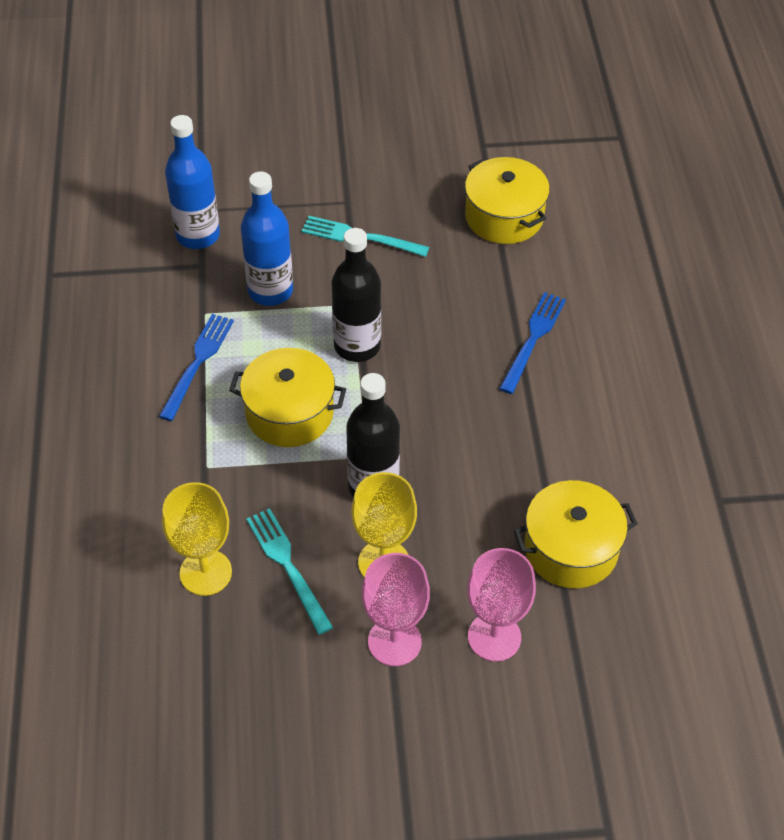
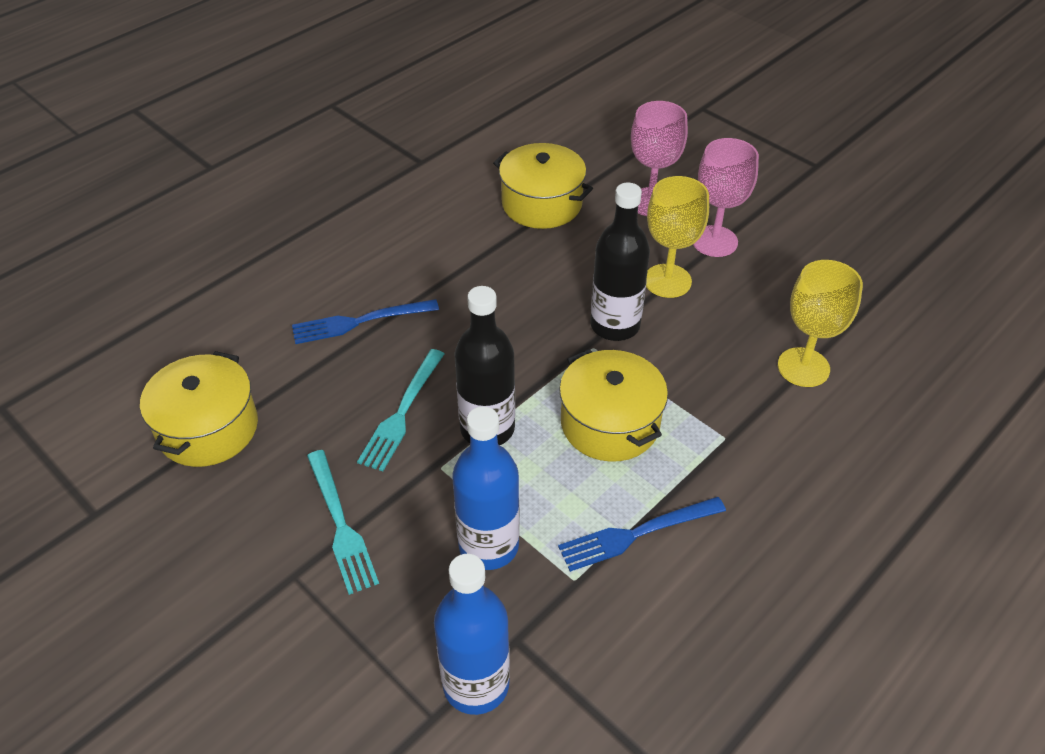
camera: 130 degrees left, 5 degrees down
turquoise fork [246,508,333,635] -> turquoise fork moved to [357,349,444,471]

